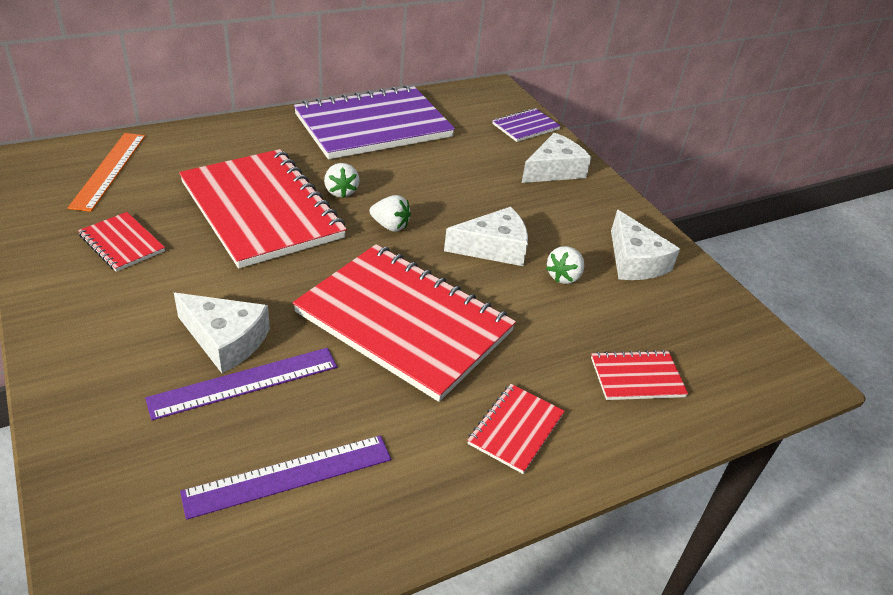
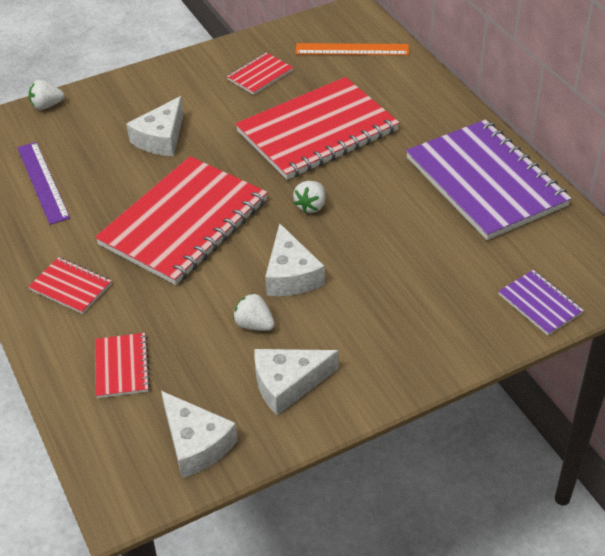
camera: 95 degrees right, 5 degrees up
purple ruler [145,348,337,420] -> none
white strawberry [324,163,359,198] -> white strawberry moved to [29,80,65,110]
white cheese [522,133,591,183] -> white cheese moved to [161,391,238,478]

